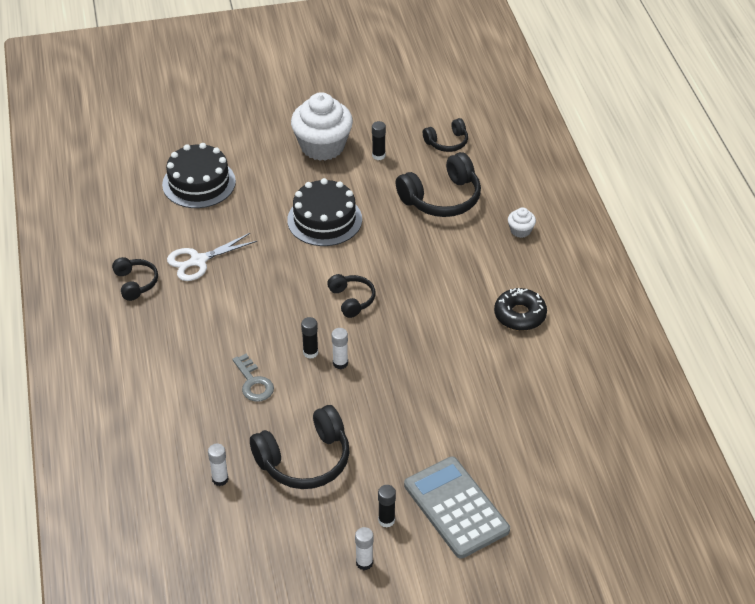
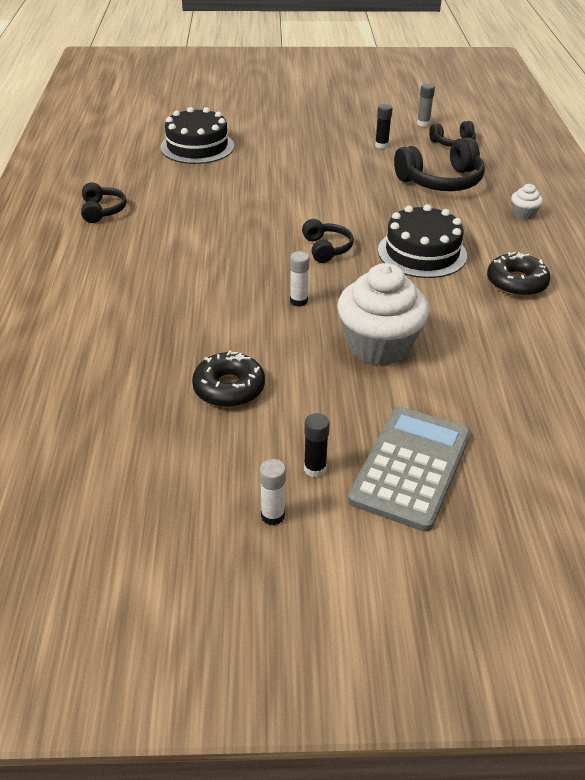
camera: 10 degrees right, 5 degrees down
white scissors [167,232,257,281] -> none
white glue stick [208,444,229,486] -> none
grey key [232,354,274,402] -> none
black headphones [250,405,350,489] -> black donut [192,351,265,407]
black cake [287,178,362,246] -> black cake moved to [378,204,467,278]
white cupcake [291,92,353,161] -> white cupcake moved to [337,263,429,365]
black glue stick [301,317,318,359] -> none
grey calculator [404,457,510,559] -> grey calculator turned 45 degrees clockwise [348,407,471,532]
none -> grey glue stick [417,83,435,127]

